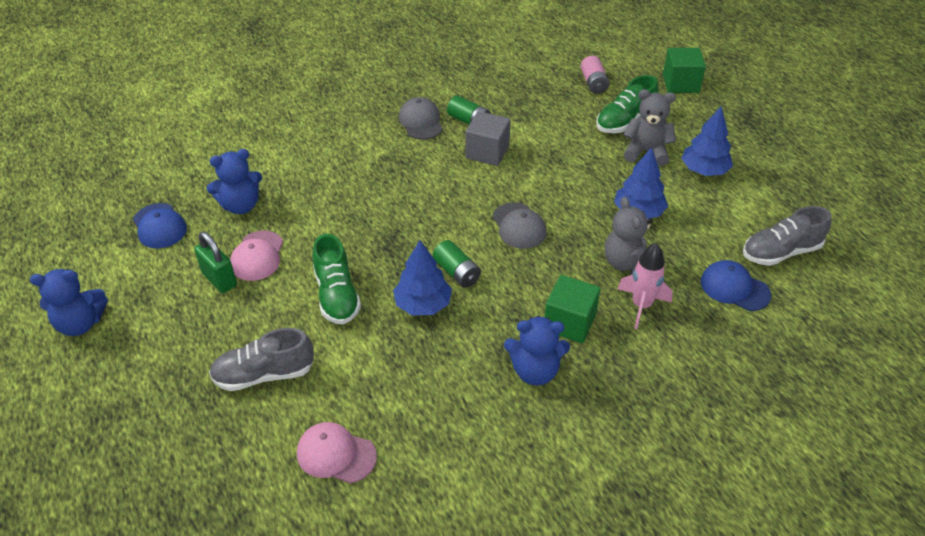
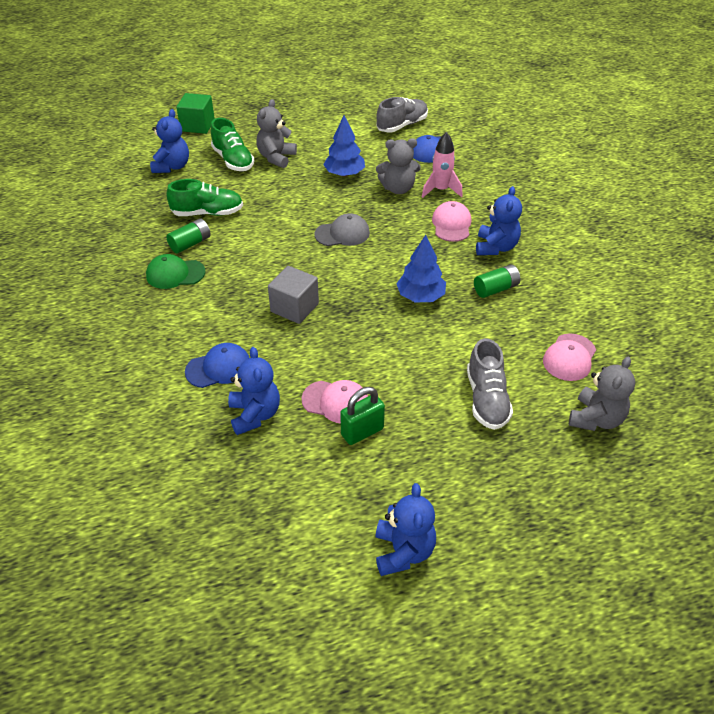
camera: 80 degrees left, 0 degrees up
blue cap [133,203,187,248] -> blue cap moved to [185,343,249,388]
green shoe [312,234,361,324] -> green shoe moved to [166,179,243,216]
grey cap [399,97,443,140] -> green cap [146,254,206,289]
green battery [433,240,481,288] -> green battery moved to [474,264,520,298]
grey cube [465,111,511,166] -> grey cube moved to [268,266,319,324]
green cube [545,275,601,343] -> pink cap [432,201,471,242]
pink battery [581,56,609,94] -> blue teddy bear [150,109,189,173]
blue tree [681,106,733,176] -> none
grey shoe [743,206,831,266] -> grey shoe turned 120 degrees counterclockwise [376,97,428,133]
none -> grey teddy bear [569,357,635,431]

